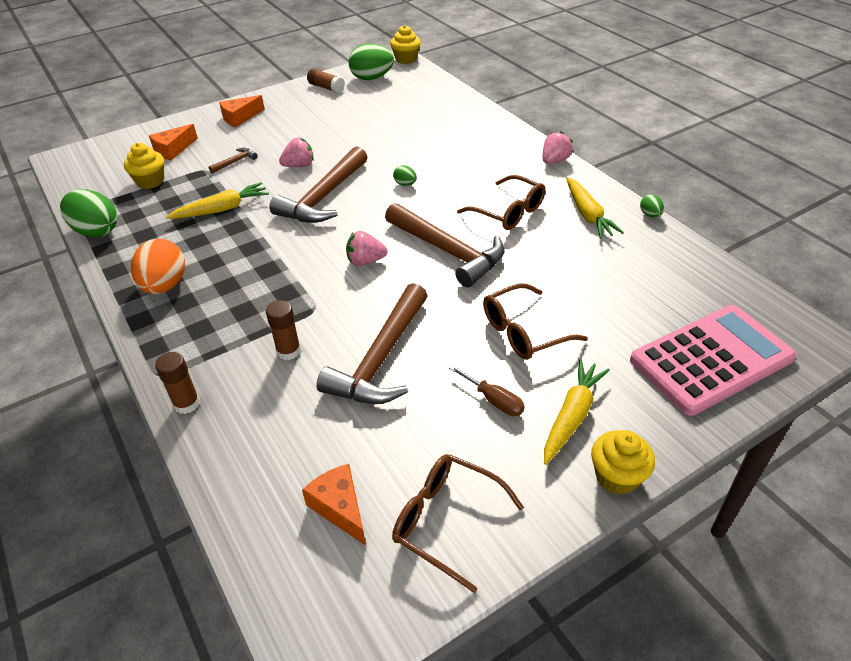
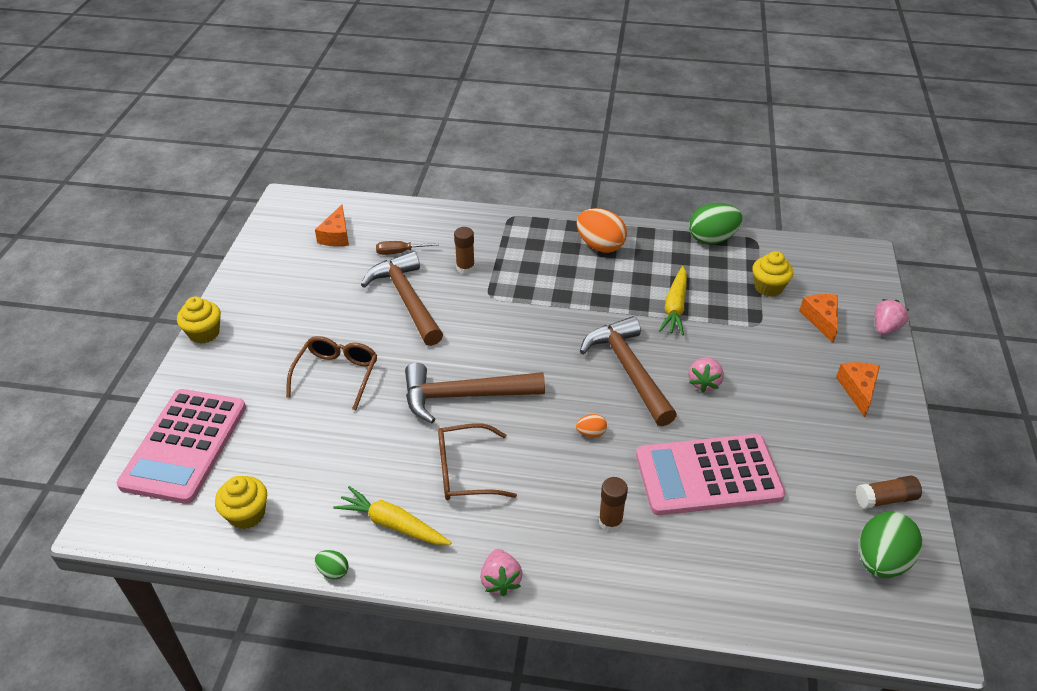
camera: 130 degrees right, 0 degrees up
brown glue stick [155,352,200,414] -> brown glue stick moved to [599,477,628,532]
brown hammer [209,148,258,173] -> none
orange cheese [302,464,366,545] -> orange cheese turned 90 degrees clockwise [315,205,349,246]
pink strawberry [346,231,387,266] -> pink strawberry moved to [875,299,909,335]
yellow cupcake [390,25,421,64] -> yellow cupcake moved to [215,476,267,529]
brown glasses [392,454,524,593] -> none
green egg [393,165,417,186] -> orange egg [576,414,607,437]
brown screwdriver [449,365,525,416] -> brown screwdriver moved to [376,241,439,255]
yellow carrot [544,359,610,465] -> none
none -> pink calculator [636,434,785,515]

